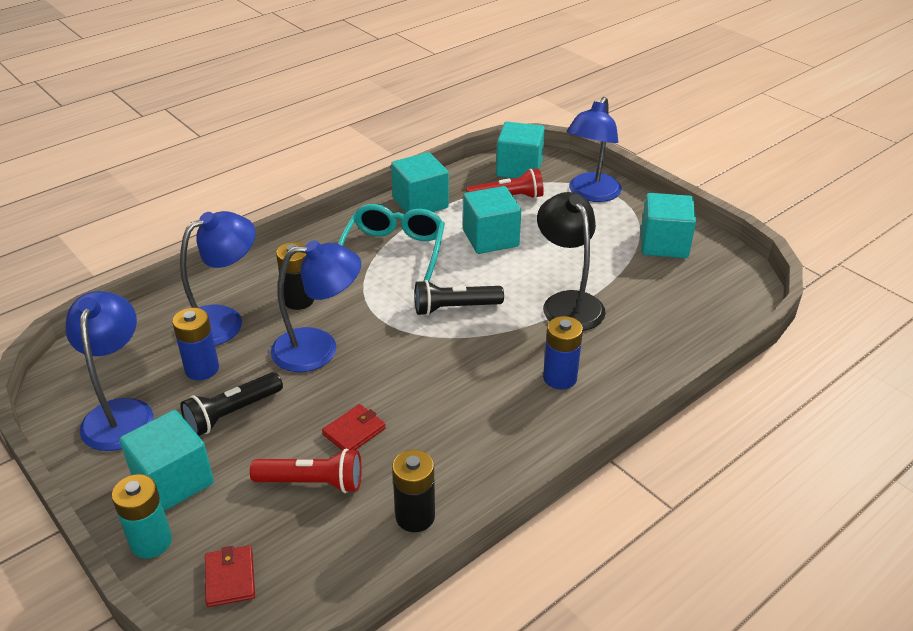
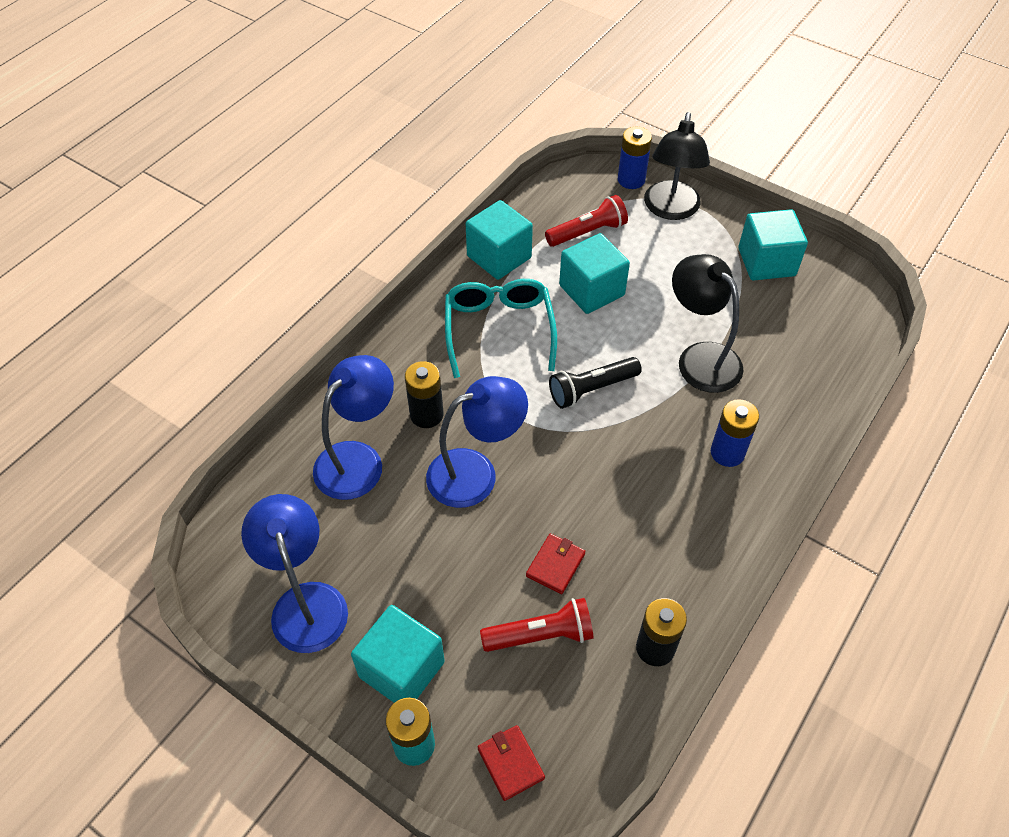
camera: 15 degrees left, 15 degrees up
blue battery [172,308,219,380] -> blue battery moved to [618,127,652,189]
black flashlight [180,372,283,436] -> none
turquoise cube [496,122,545,178] -> none
blue lamp [567,97,622,202] -> black lamp [644,112,710,220]

